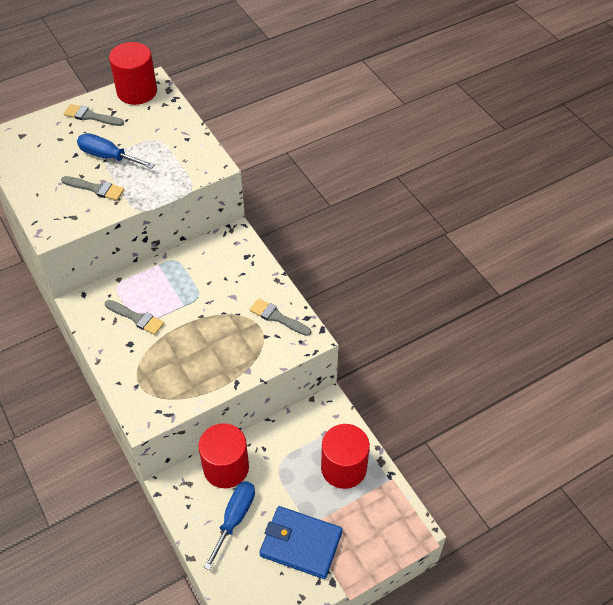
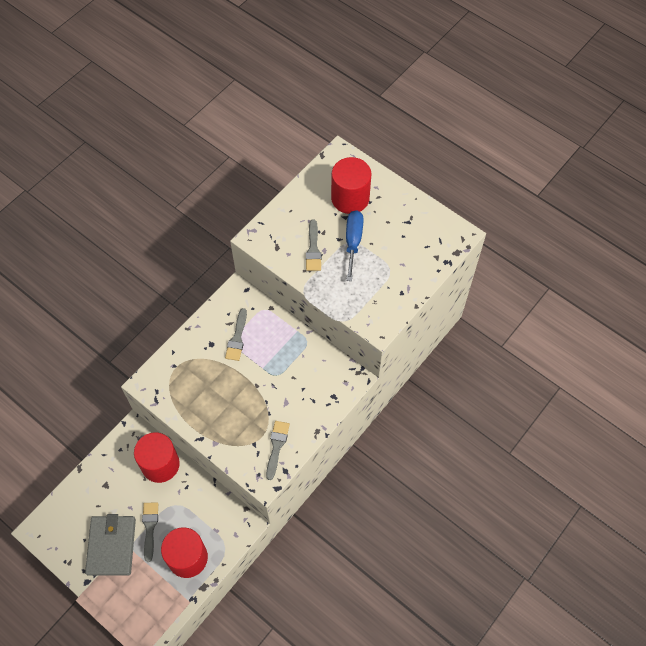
camera: 70 degrees right, 10 degrees up
grey brush [64,104,124,126] -> grey brush moved to [142,502,158,562]
red cylinder [109,42,157,105] -> red cylinder moved to [331,157,371,214]
blue screwdriver [204,481,255,570] -> none
blue wallet [259,506,342,579] -> grey wallet [85,514,136,576]

